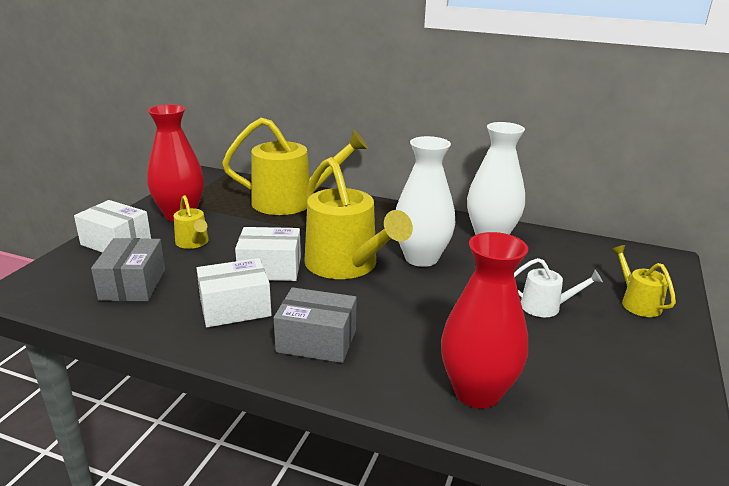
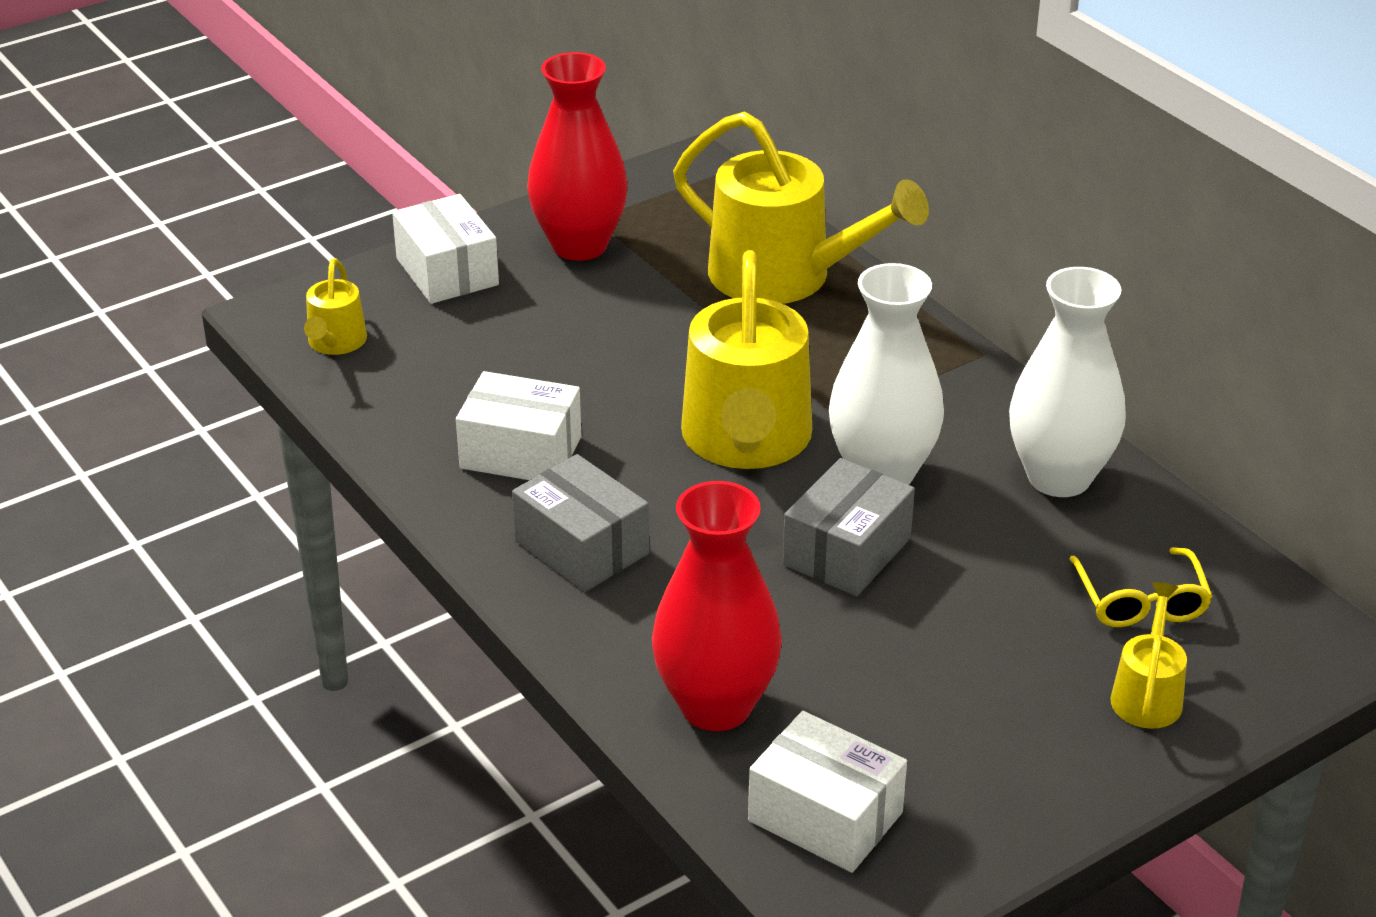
camera: 35 degrees right, 10 degrees up
grey box [91,238,165,301] -> grey box moved to [783,458,915,596]
yellow watering can [174,195,209,249] -> yellow watering can moved to [304,258,367,355]
white box [235,227,301,281] -> white box moved to [748,711,907,873]
white watering can [514,258,603,317] -> none
none -> yellow glasses [1070,547,1213,627]

